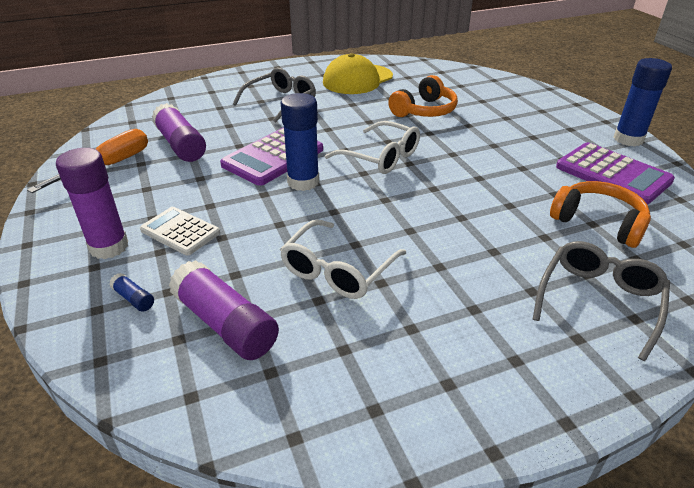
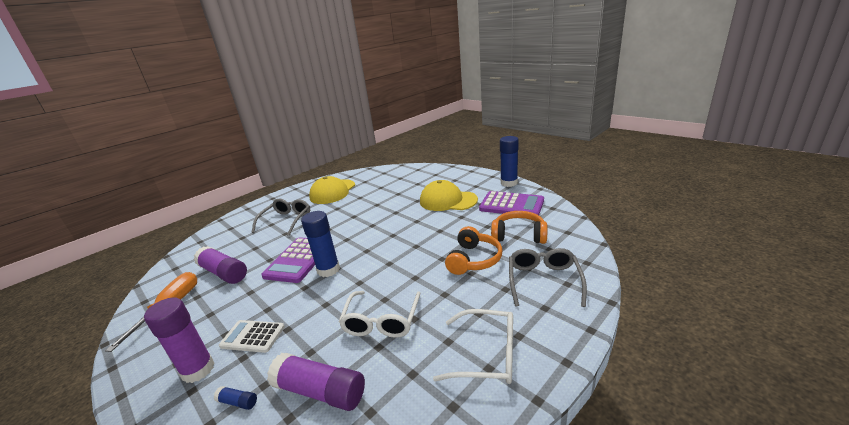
camera: 20 degrees left, 10 degrees down
white glasses [325,121,420,174] -> white glasses moved to [433,309,513,384]
orange headphones [388,75,458,117] -> orange headphones moved to [445,226,502,275]
none -> yellow cap [420,180,478,211]

